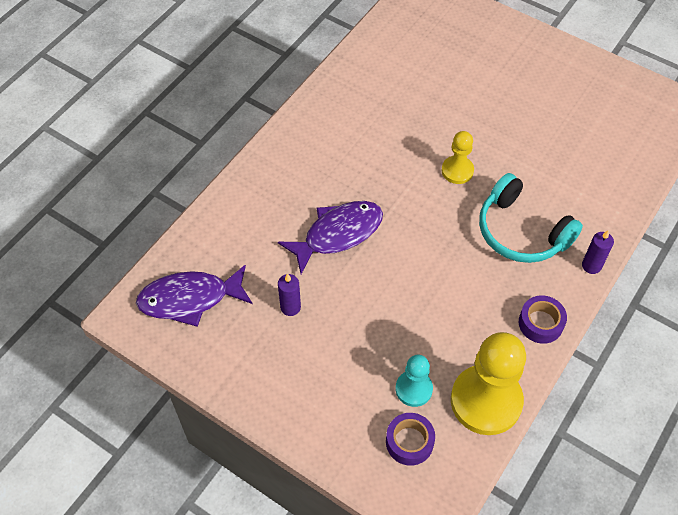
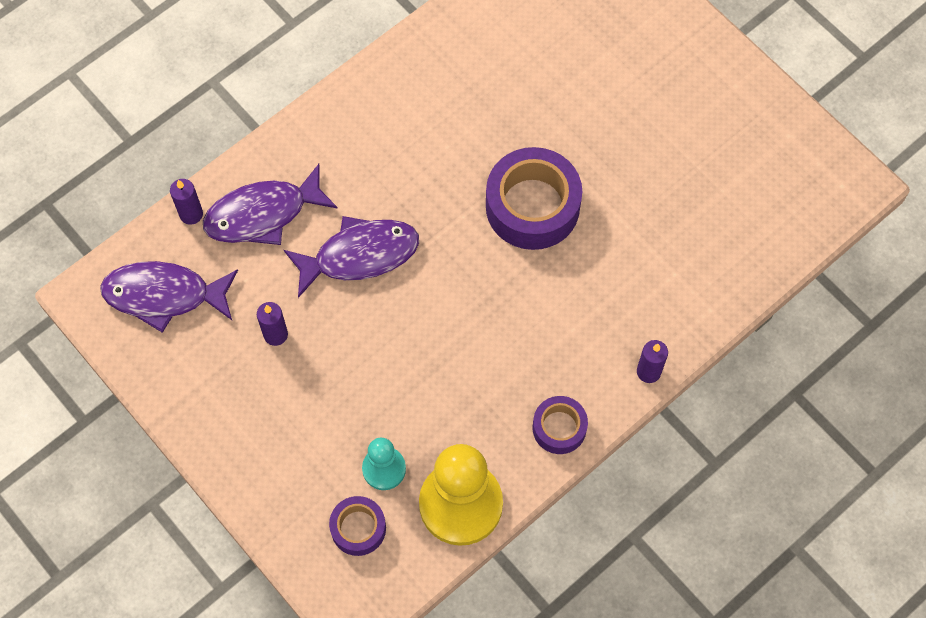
camera: 15 degrees right, 10 degrees up
yellow pawn [442,131,474,184] -> purple tape [486,147,582,250]
turquoise headphones [479,173,583,263] -> none
none -> purple candle [170,179,203,225]
none -> purple fish [203,164,338,245]

